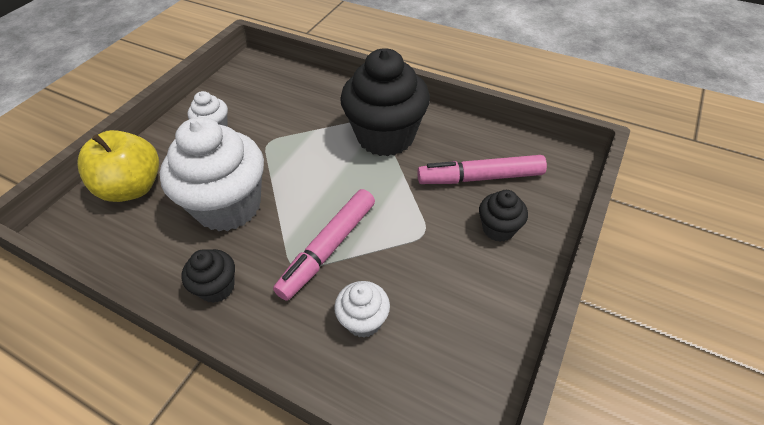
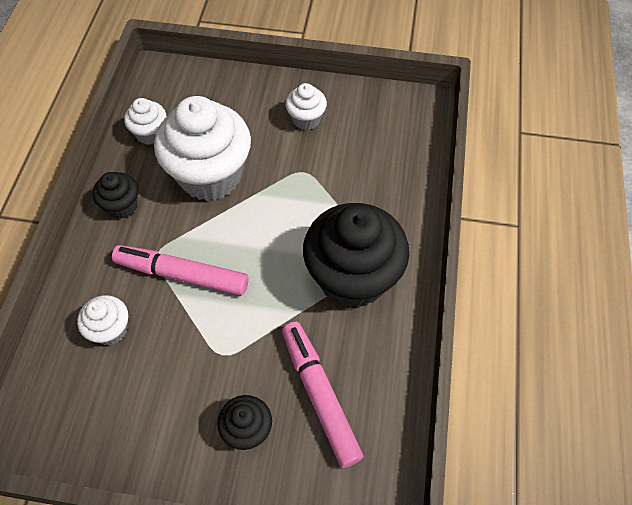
camera: 70 degrees right, 10 degrees up
yellow apple [77,130,159,202] -> none
none -> white cupcake [124,98,167,145]

